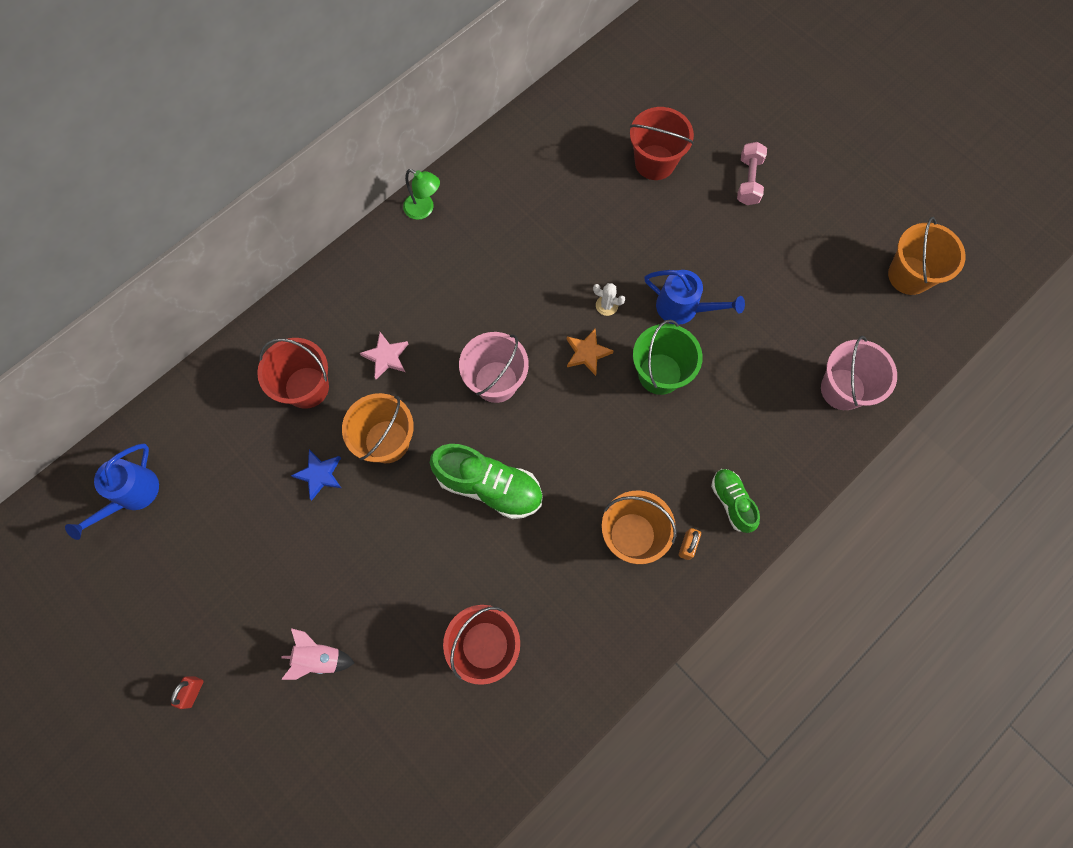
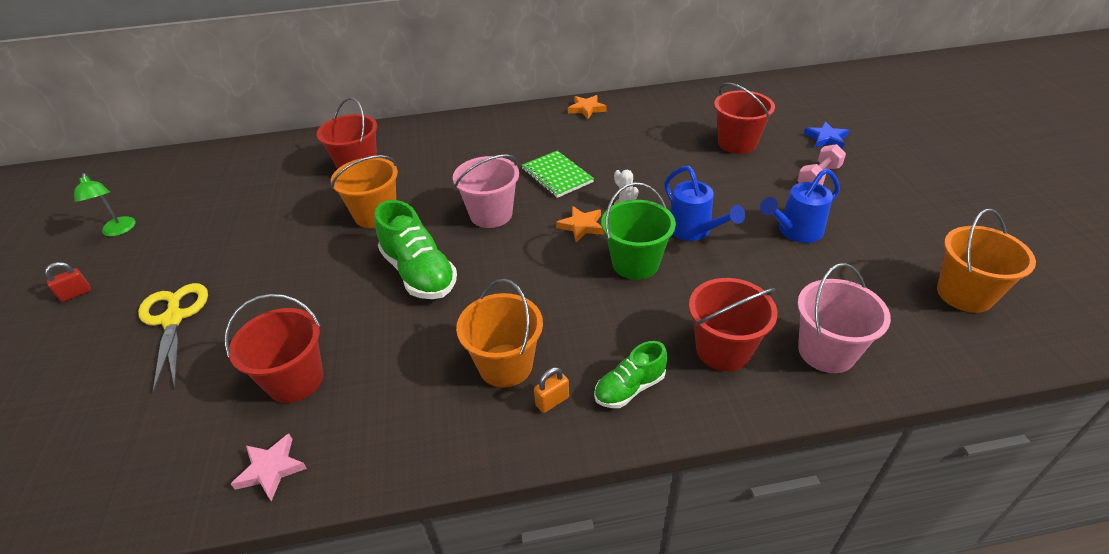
camera: 35 degrees right, 30 degrees down
blue watering can [65,443,159,540] -> blue watering can moved to [760,168,840,243]
pink rocket [281,628,355,680] -> yellow scissors [138,283,208,393]
blue star [291,449,341,500] -> blue star moved to [804,121,849,149]
pink star [360,332,408,379] -> pink star moved to [231,434,307,501]
green lamp [403,169,440,220] -> green lamp moved to [74,173,136,237]
green shoe [711,469,760,533] -> green shoe turned 135 degrees counterclockwise [594,341,668,408]
none -> green notebook [522,151,594,198]
none -> orange star [568,95,607,119]
none -> red bucket [689,278,778,371]

